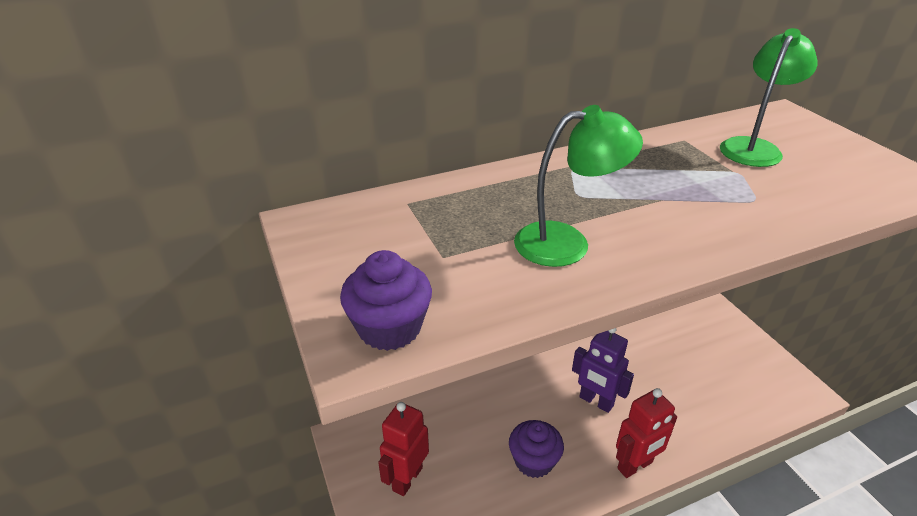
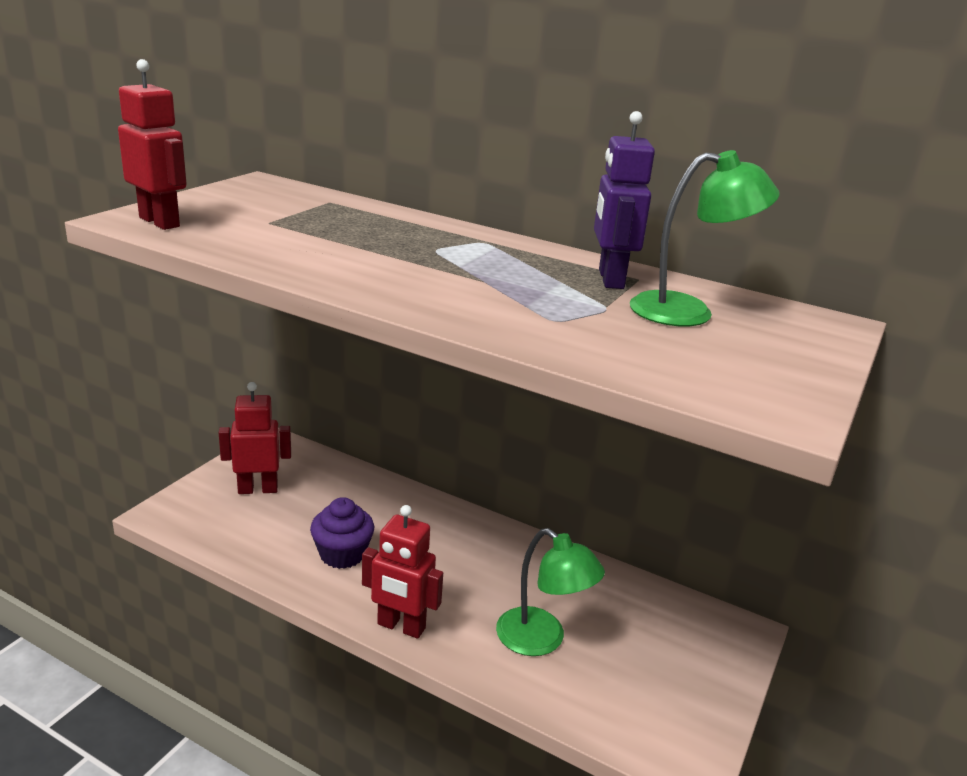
camera: 50 degrees right, 10 degrees down
purple cupcake [340,250,432,351] -> red robot [118,59,186,230]
green lamp [514,105,643,267] -> green lamp moved to [496,528,605,656]
purple robot [572,328,634,413] -> purple robot moved to [594,111,655,289]

